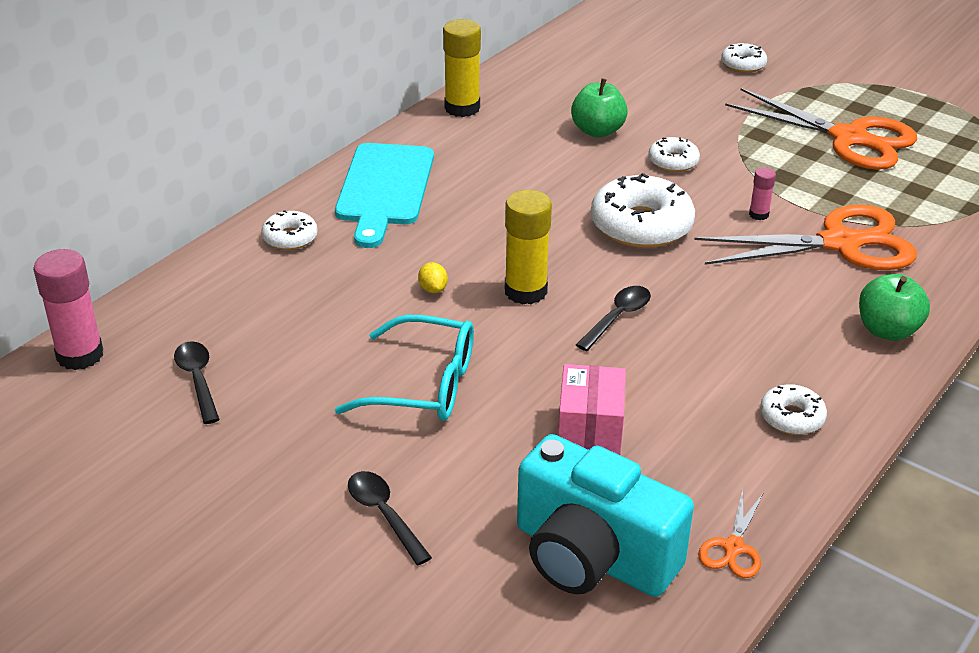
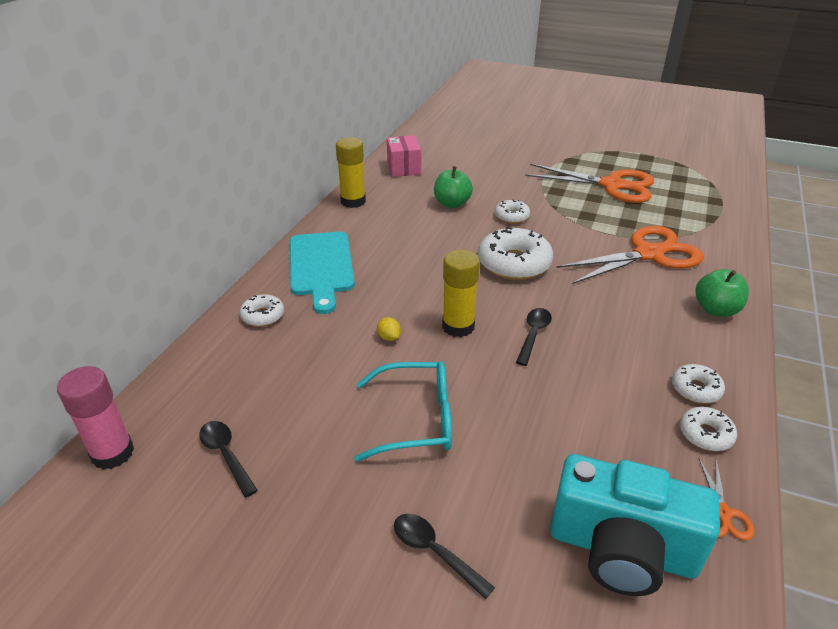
camera: 15 degrees left, 0 degrees up
pink box [558,364,626,455] -> pink box moved to [387,135,421,177]
white donut [721,43,767,73] -> white donut moved to [680,407,737,451]
pink glue stick [749,167,776,220] -> none

